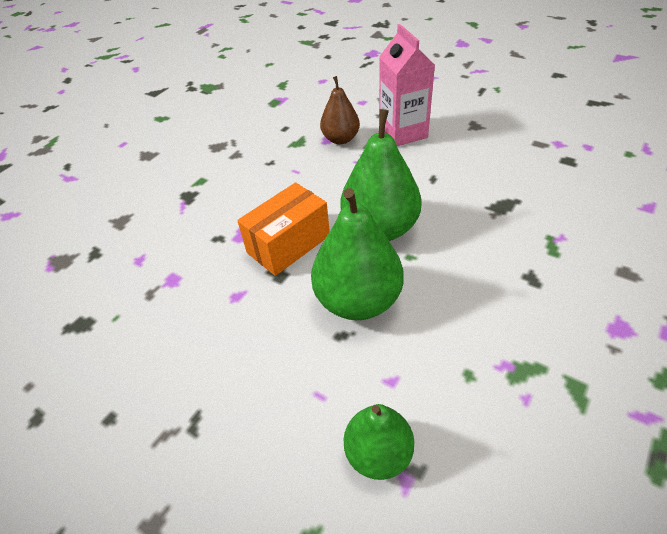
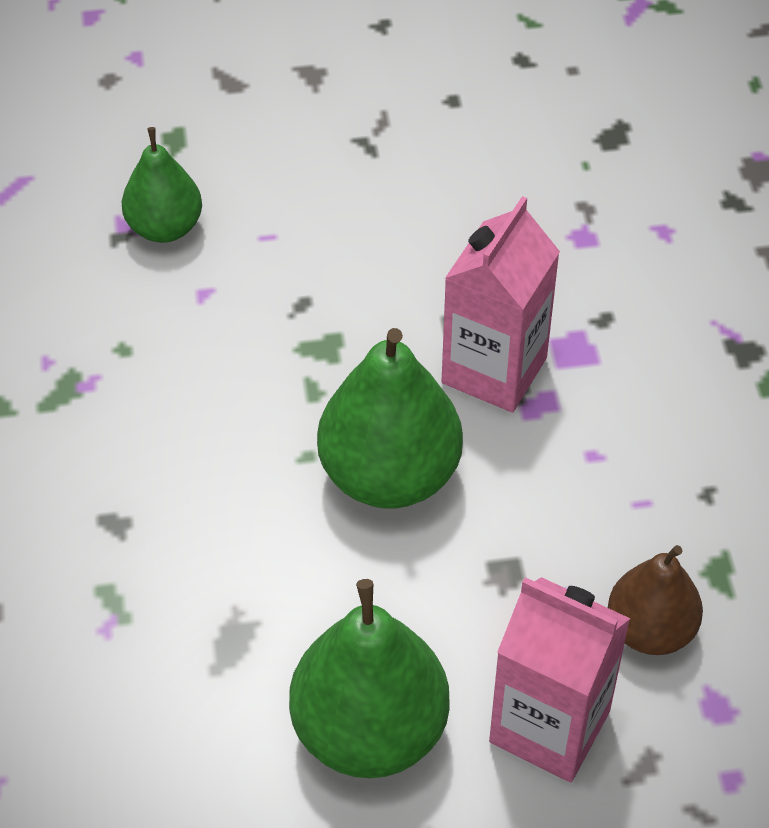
camera: 135 degrees right, 5 degrees up
orange box [237,182,330,276] -> pink carton [441,196,560,413]
green pear [311,188,404,320] -> green pear moved to [289,579,450,778]

